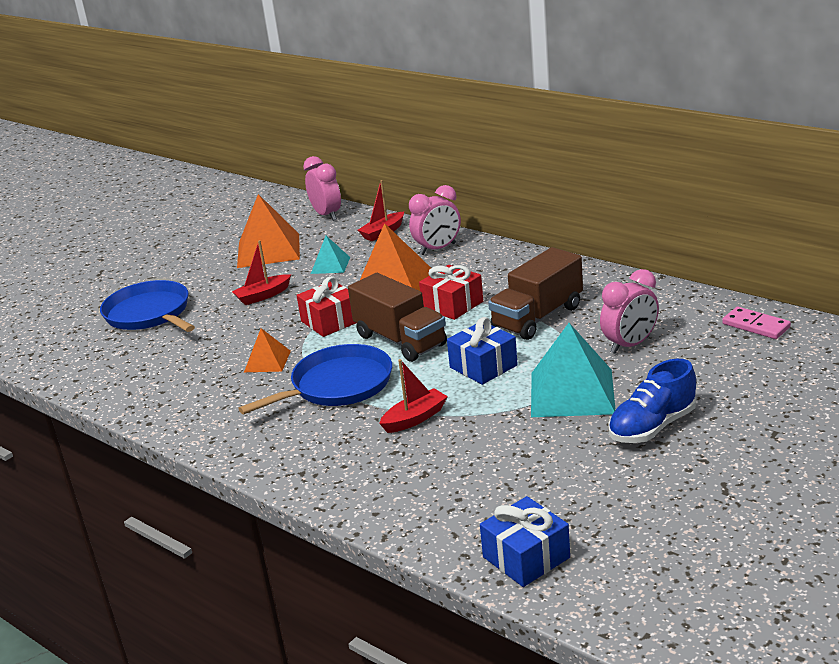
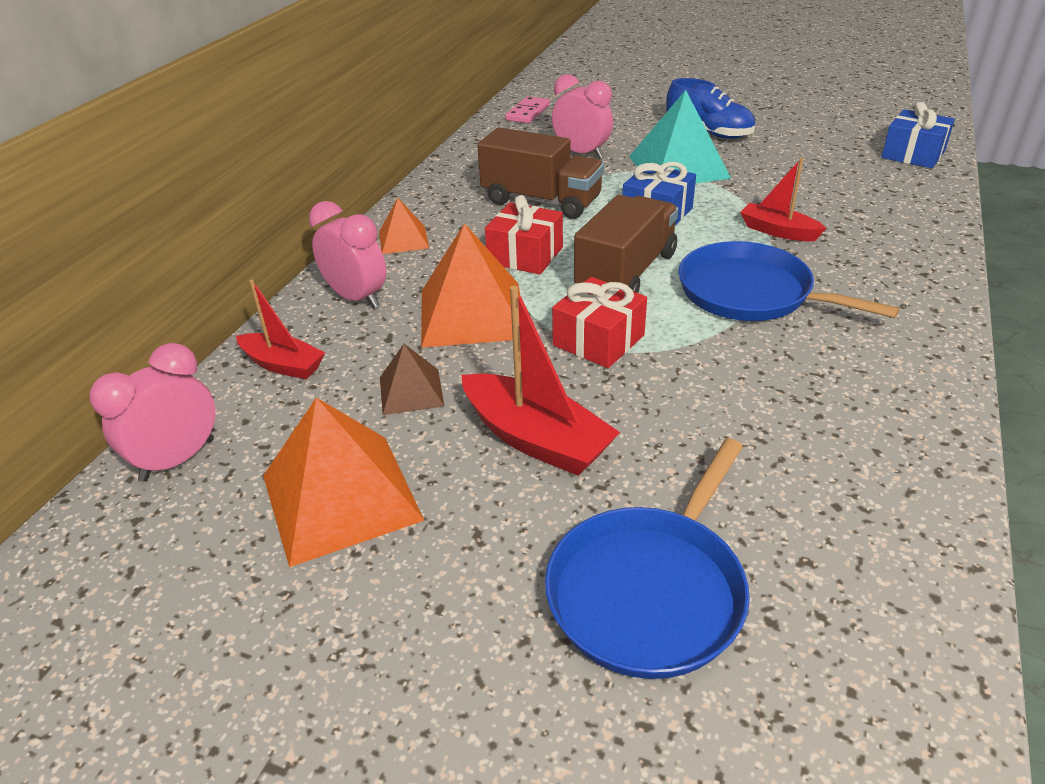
camera: 110 degrees left, 10 degrees up
red boat [232,240,291,305] -> red boat [461,286,620,476], size x1.57
orange pyramid [244,328,291,372] -> orange pyramid moved to [379,198,429,254]
turquoise pyramid [311,236,350,274] -> brown pyramid [380,344,444,415]

